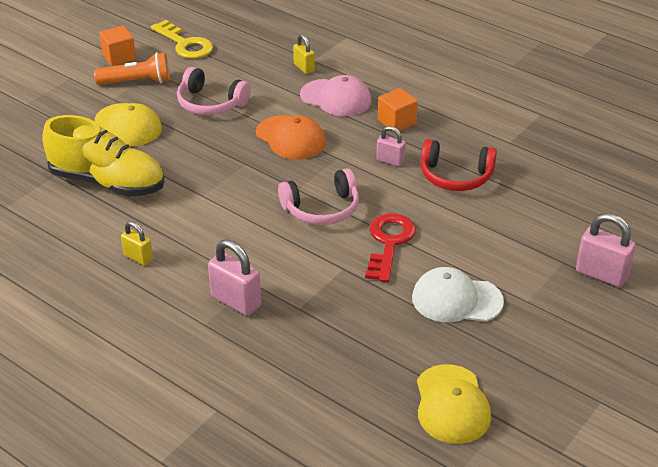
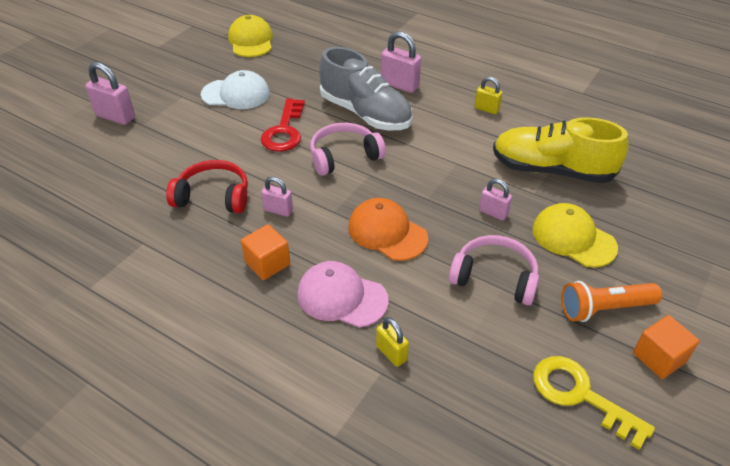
camera: 175 degrees right, 5 degrees up
none -> grey shoe [319,47,412,130]
none -> pink padlock [479,179,512,221]

